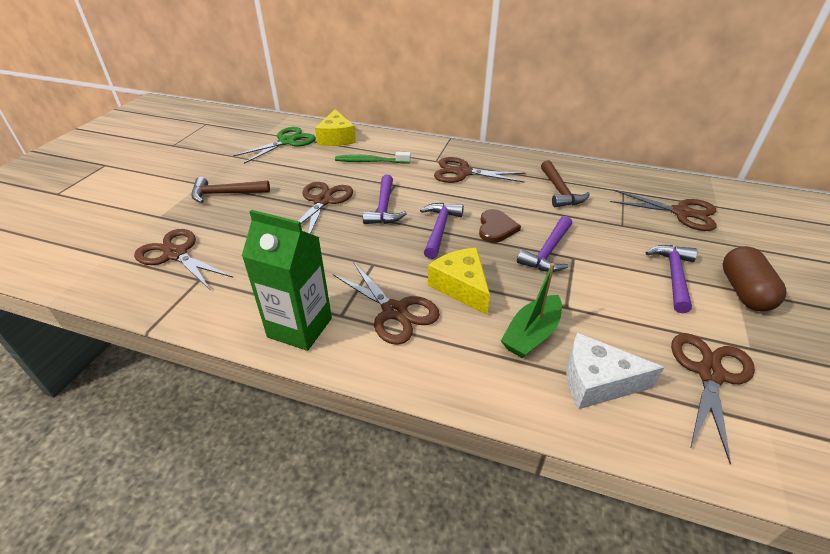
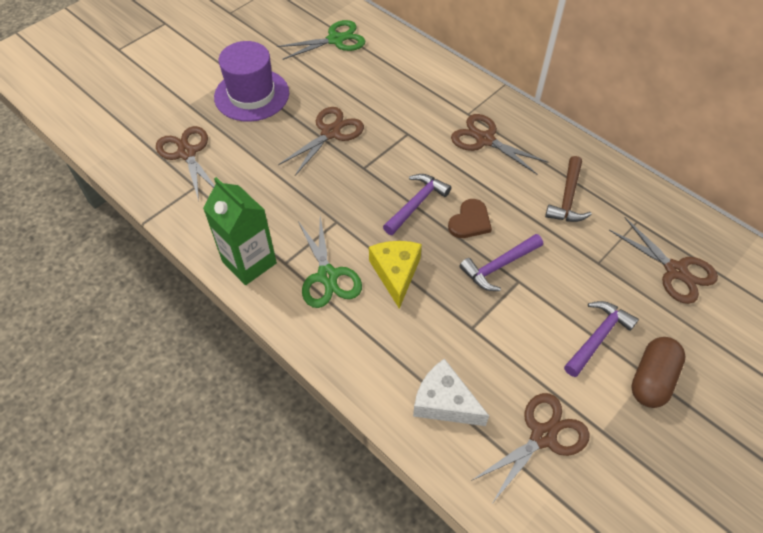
camera: 25 degrees right, 15 degrees up
brown hammer [191,177,270,203] -> purple hat [214,41,289,122]
yellow cheese [315,109,356,146] -> none
brown scissors [333,262,440,345] -> green scissors [298,216,362,308]
green toothbrush [335,152,411,164] -> none
purple hammer [363,175,407,224] -> none
green boat [501,263,562,358] -> none

